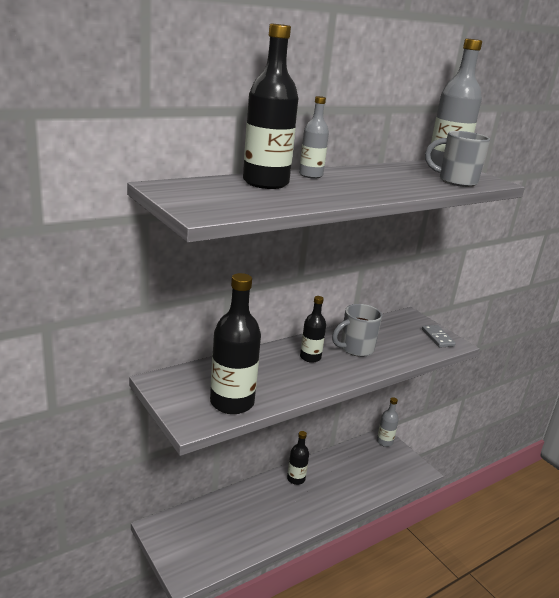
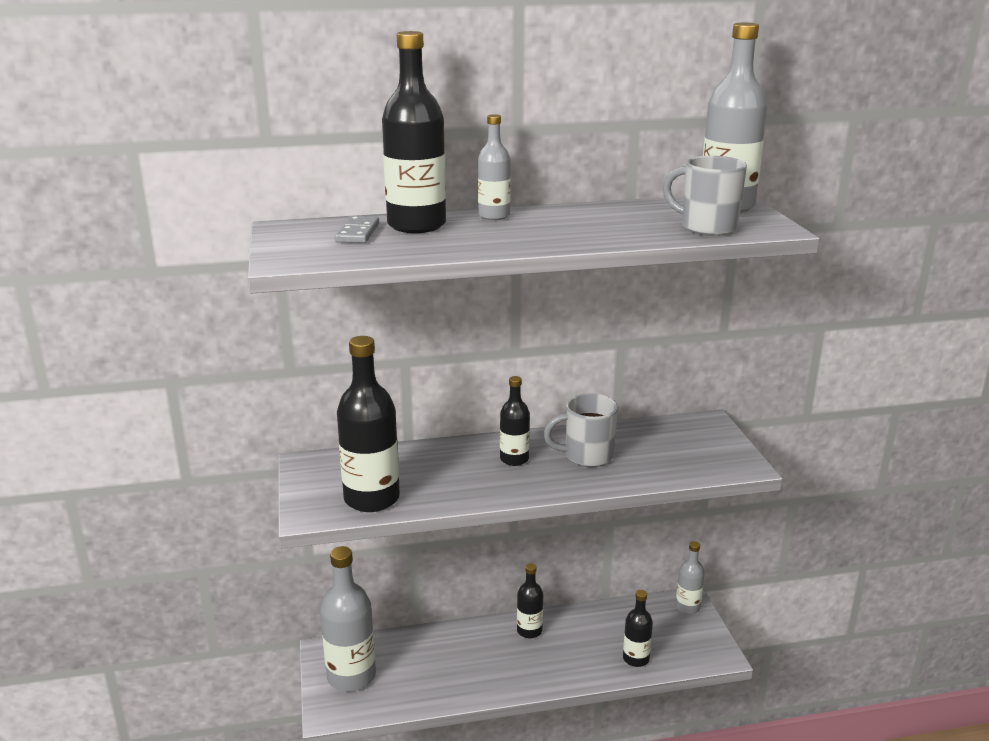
camera: 25 degrees right, 0 degrees up
grey domino [422,325,456,347] -> grey domino moved to [335,216,379,243]
none -> grey bottle [320,546,376,691]
none -> black bottle [623,590,653,667]

